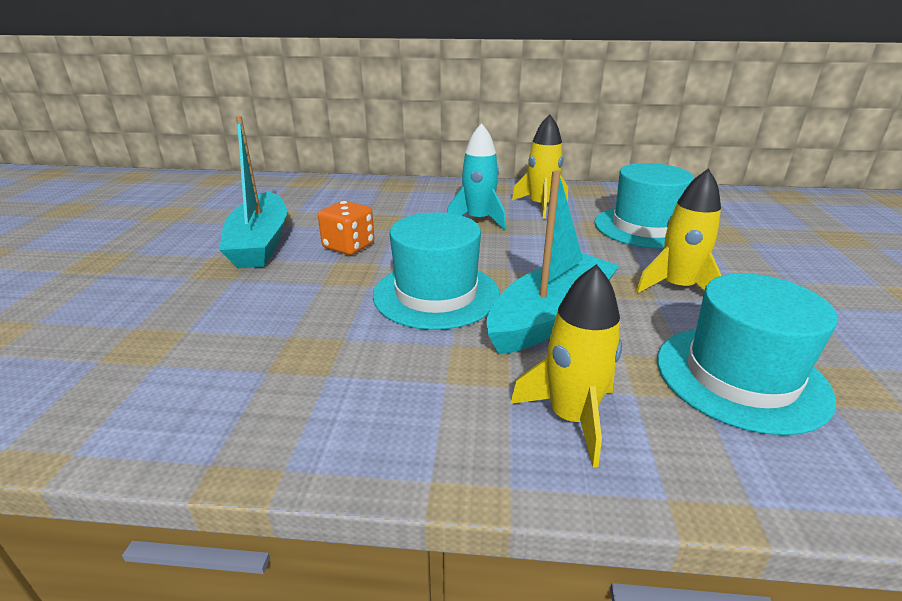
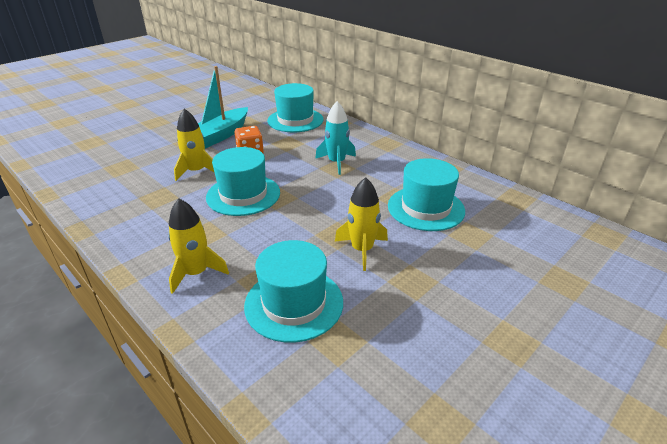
camera: 40 degrees right, 5 degrees up
turquoise boat [487,170,620,355] -> none
yellow rocket [512,114,568,219] -> yellow rocket moved to [174,109,214,181]
none -> turquoise hat [267,83,323,132]

